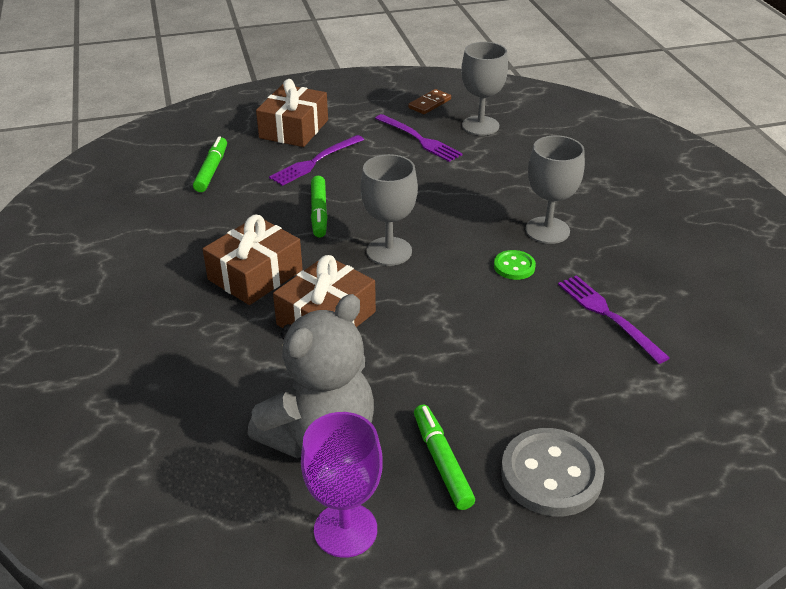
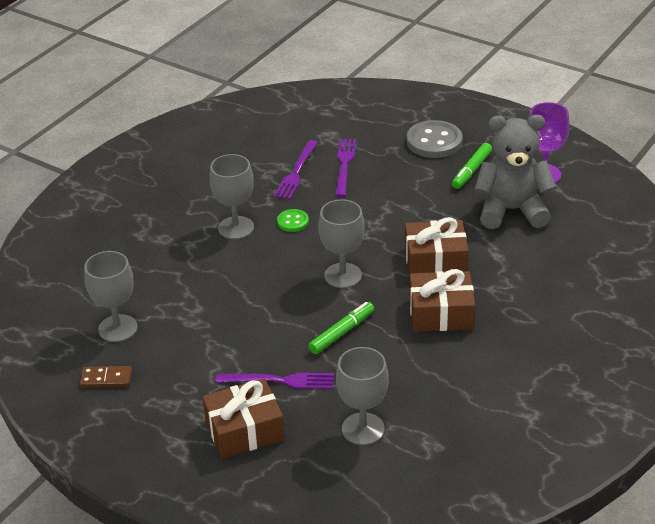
camera: 130 degrees left, 0 degrees up
green marker [193,136,227,192] -> grey goblet [336,347,389,445]
purple fork [375,114,463,162] -> purple fork moved to [335,139,356,197]

